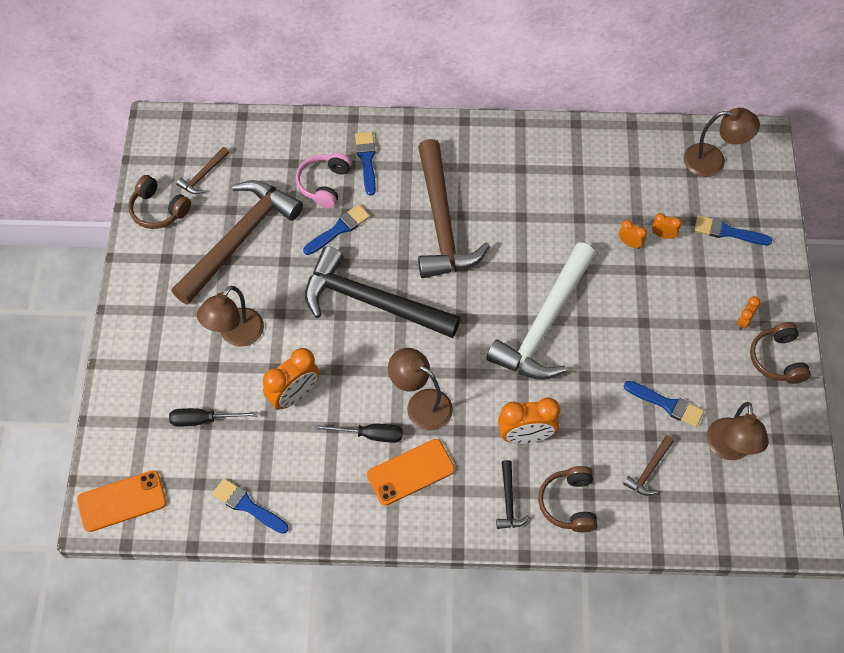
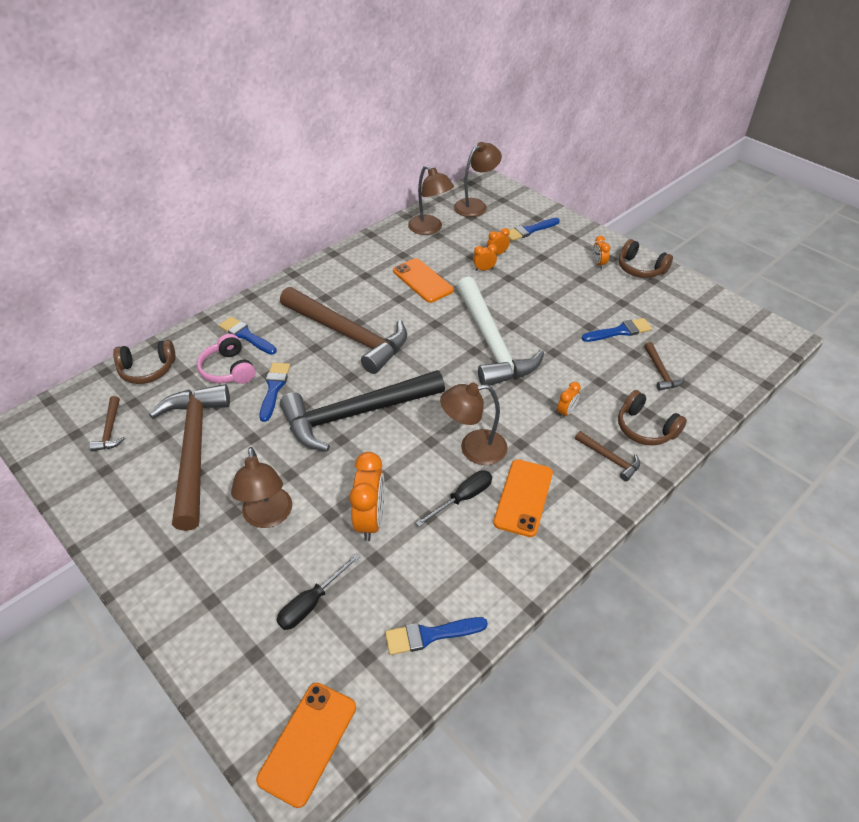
camera: 45 degrees left, 15 degrees down
brown headphones [129,175,191,229] -> brown headphones moved to [113,340,176,384]
black hammer [496,460,529,529] -> brown hammer [575,431,640,481]
orange clock [498,397,560,444] -> orange clock [557,382,581,418], size x0.50
brown lamp [707,402,769,460] -> brown lamp moved to [408,165,454,235]
none -> orange phone [393,258,454,303]

